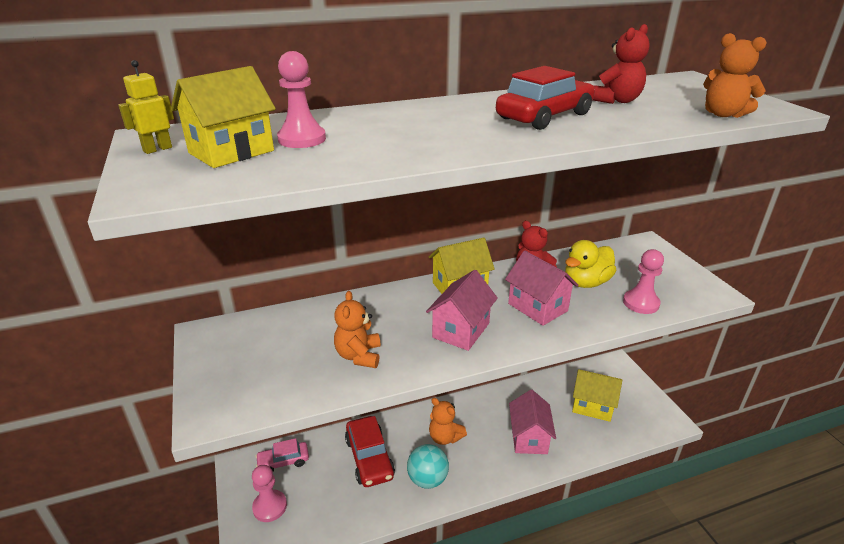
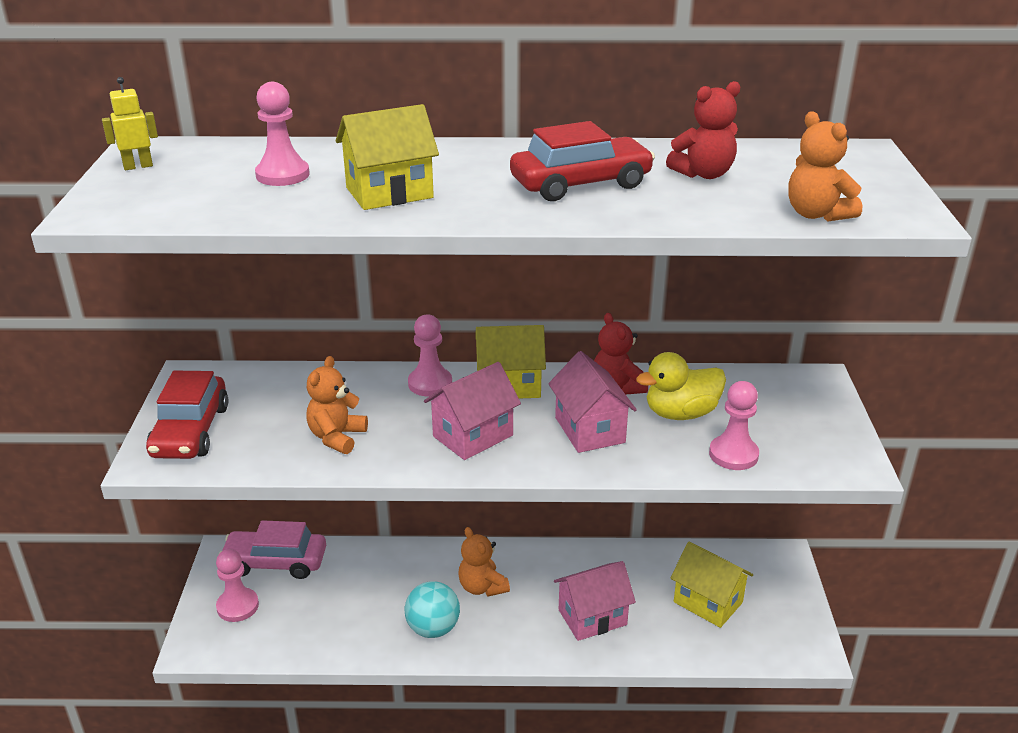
camera: 20 degrees right, 0 degrees up
yellow house [171,66,276,168] -> yellow house moved to [336,104,439,210]
pink car [255,438,309,471] -> pink car [219,520,326,579], size x1.57
red car [345,416,395,487] -> red car moved to [146,371,228,459]
pink house [509,390,556,454] -> pink house turned 45 degrees clockwise [554,561,636,641]
none -> pink pawn [408,314,452,396]

